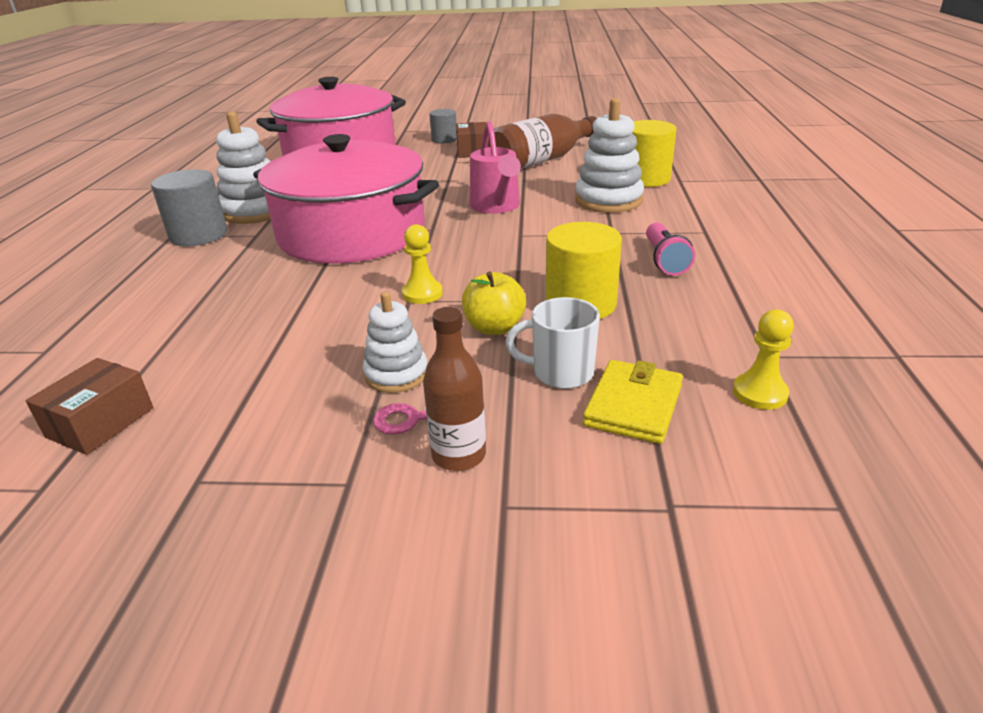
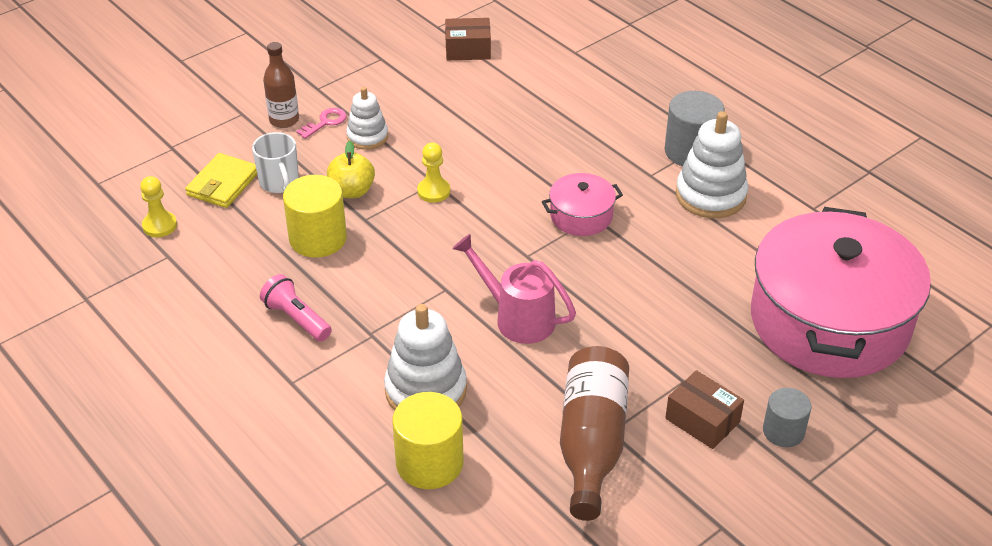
camera: 135 degrees right, 10 degrees up
brown box [25,358,153,455] -> brown box turned 75 degrees counterclockwise [445,18,491,60]
pink pot [253,134,439,264] -> pink pot [542,173,623,236], size x0.43
white mug [505,297,600,389] -> white mug turned 105 degrees clockwise [252,132,299,193]
yellow wallet [583,360,683,444] -> yellow wallet turned 45 degrees clockwise [185,153,257,208]

